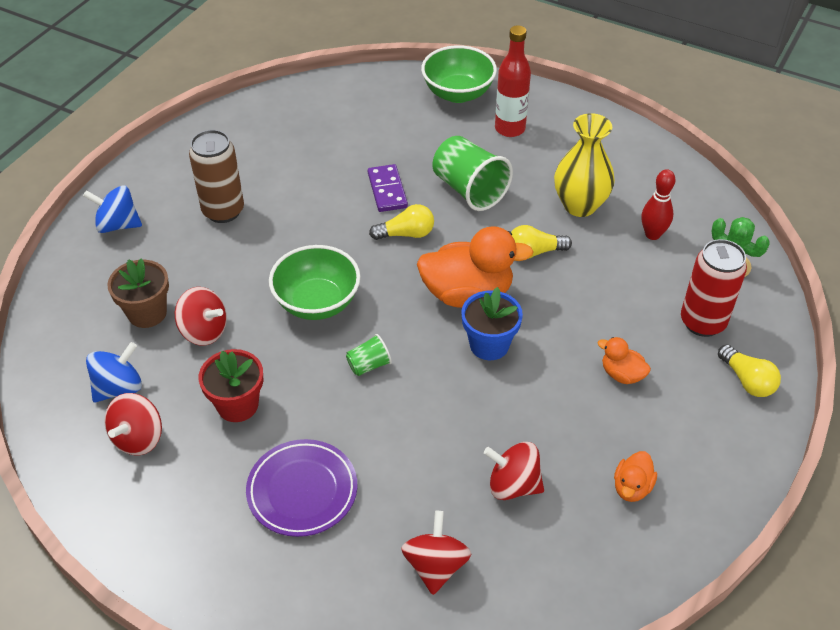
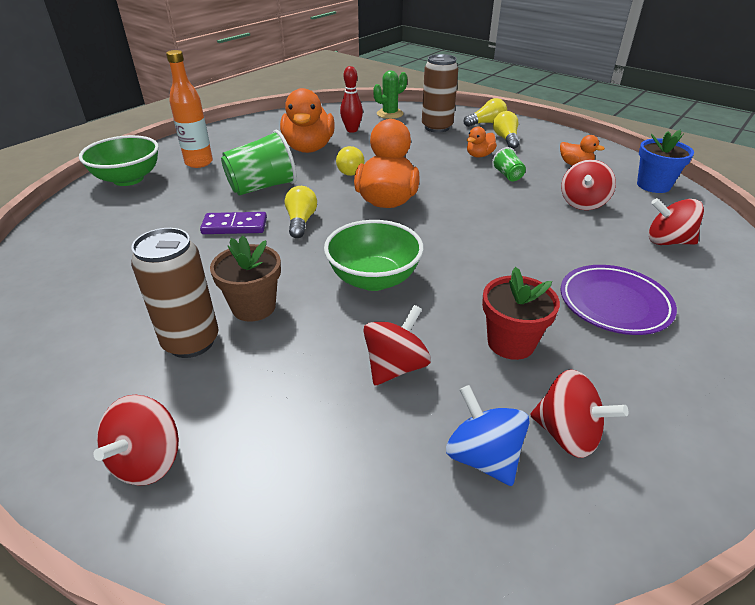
camera: 80 degrees left, 10 degrees down
blue spinning top [83,185,142,233] -> red spinning top [93,394,179,486]
brown flower pot [107,258,169,328] -> brown flower pot moved to [210,235,281,322]
green cup [346,334,392,376] -> green cup moved to [492,147,526,181]
blue flower pot [461,287,523,360] -> blue flower pot moved to [637,130,694,193]
red bottle [495,25,531,137] -> orange bottle [166,50,213,168]
yellow vase [554,113,615,217] -> orange duck [280,88,335,153]
red can [681,239,747,337] -> brown can [422,54,458,133]
none -> yellow light bulb [493,111,520,149]

